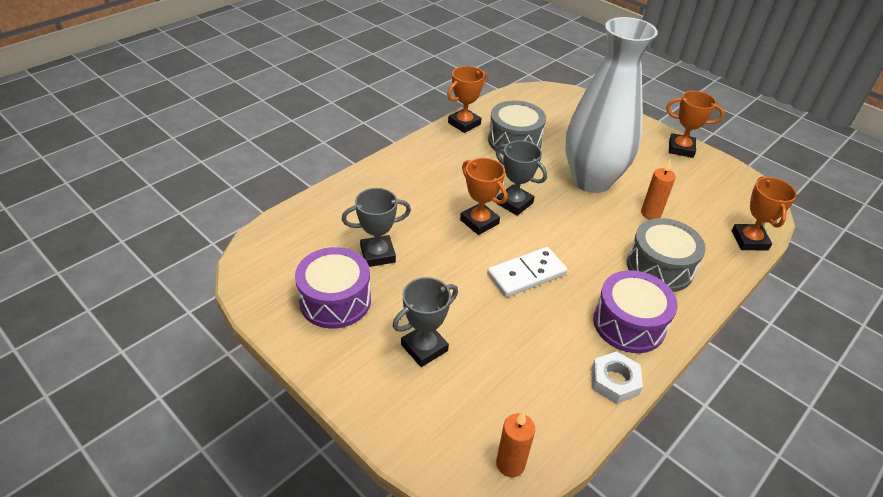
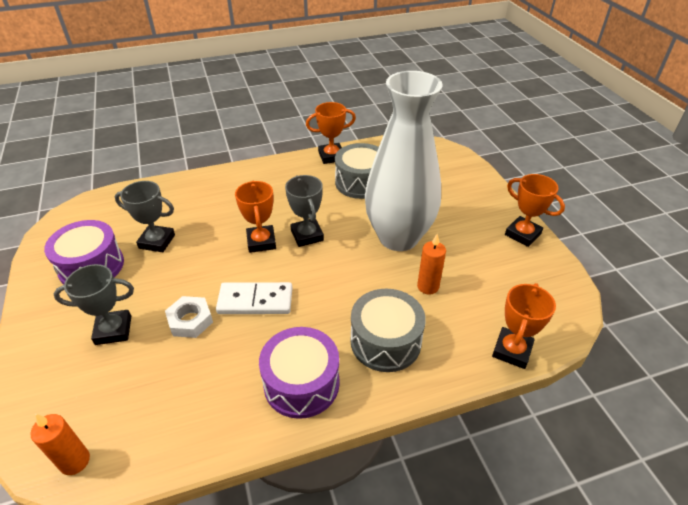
camera: 30 degrees right, 0 degrees up
white nut [591,351,643,404] -> white nut moved to [165,296,213,338]

